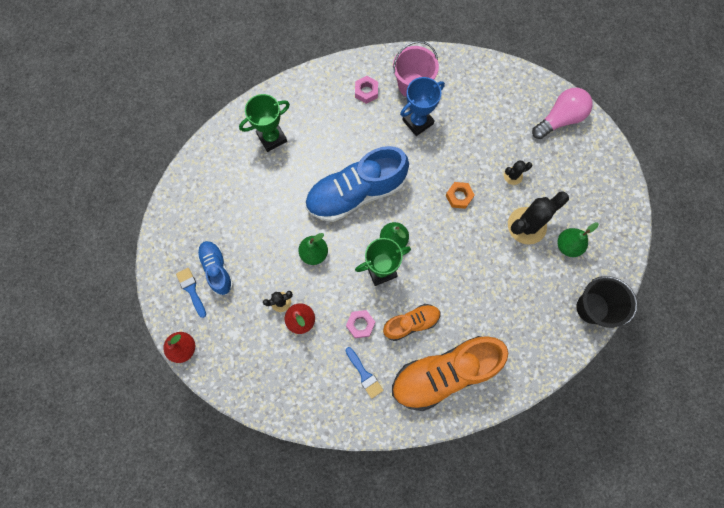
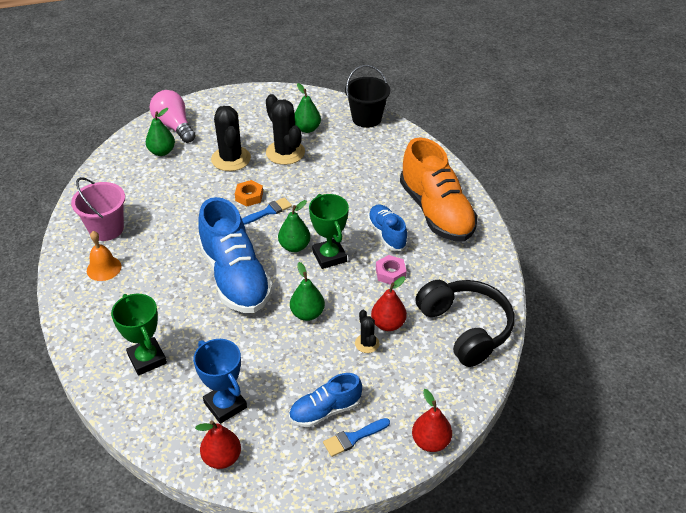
camera: 90 degrees left, 30 degrees down
blue brush [345,347,383,399] -> blue brush moved to [242,197,292,225]
pink nut [355,76,378,104] -> orange bell [87,231,121,281]
orange shoe [383,304,440,341] -> blue shoe [368,204,408,251]
blue trophy [400,77,445,136] -> blue trophy moved to [193,339,247,424]
black cactus [504,160,532,185] -> black cactus [211,106,251,171], size x1.99
none -> green pear [146,108,175,156]
none -> red pear [195,420,241,469]
none -> black headphones [416,280,514,367]

